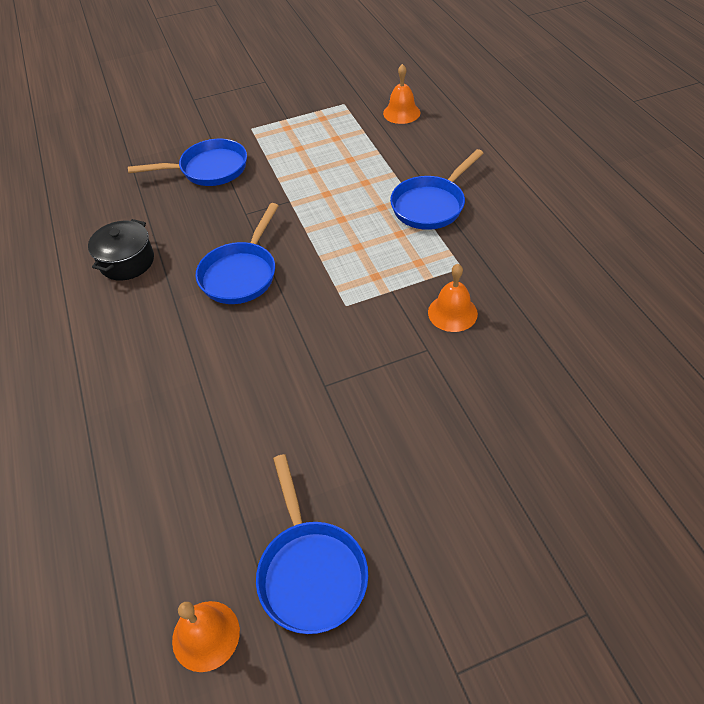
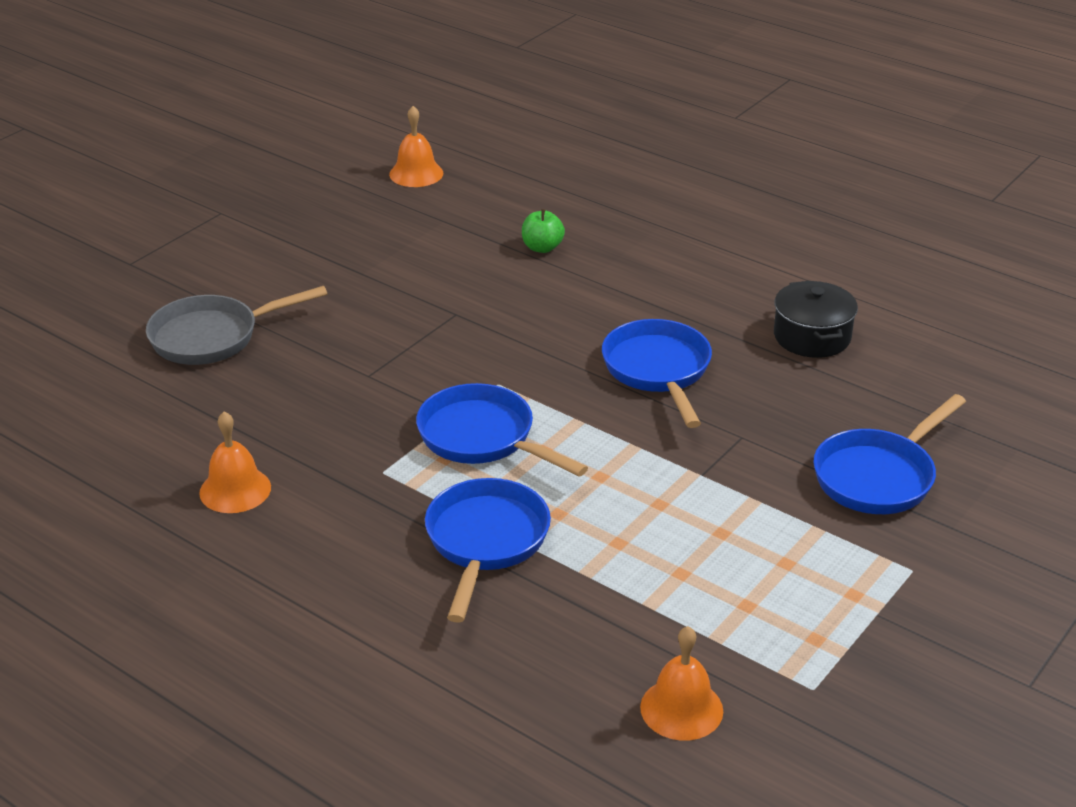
camera: 145 degrees right, 15 degrees down
blue pan [256,454,368,634] -> blue pan moved to [416,383,588,476]
orange bell [428,264,478,332] -> orange bell moved to [199,411,271,513]
none -> grey pan [146,286,327,365]
none -> green apple [522,209,565,253]

